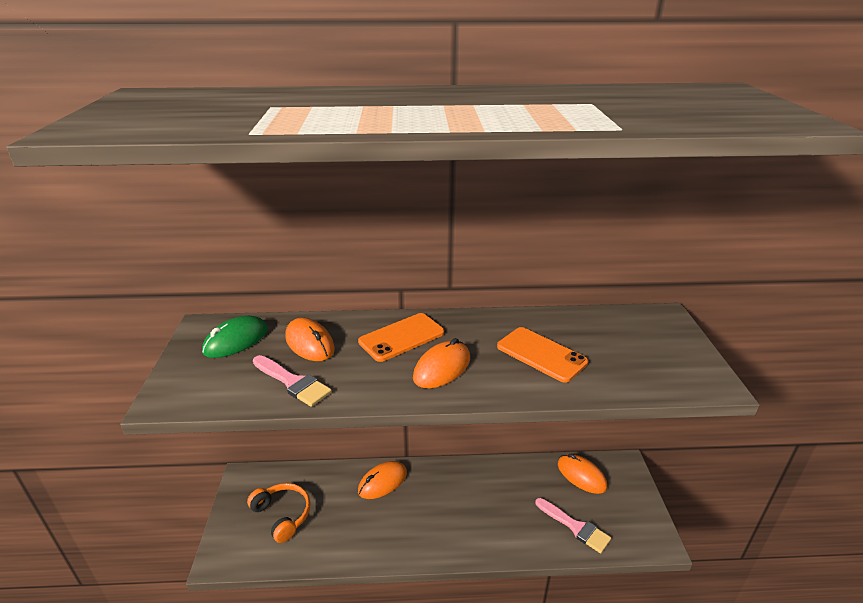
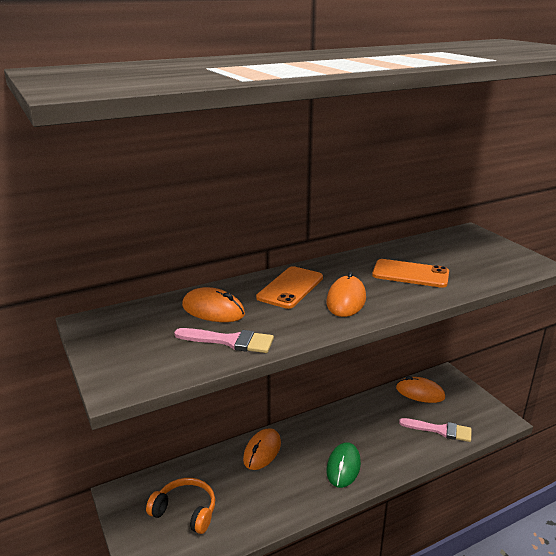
camera: 25 degrees left, 5 degrees down
green mouse [202,316,268,358] -> green mouse moved to [327,442,361,488]

